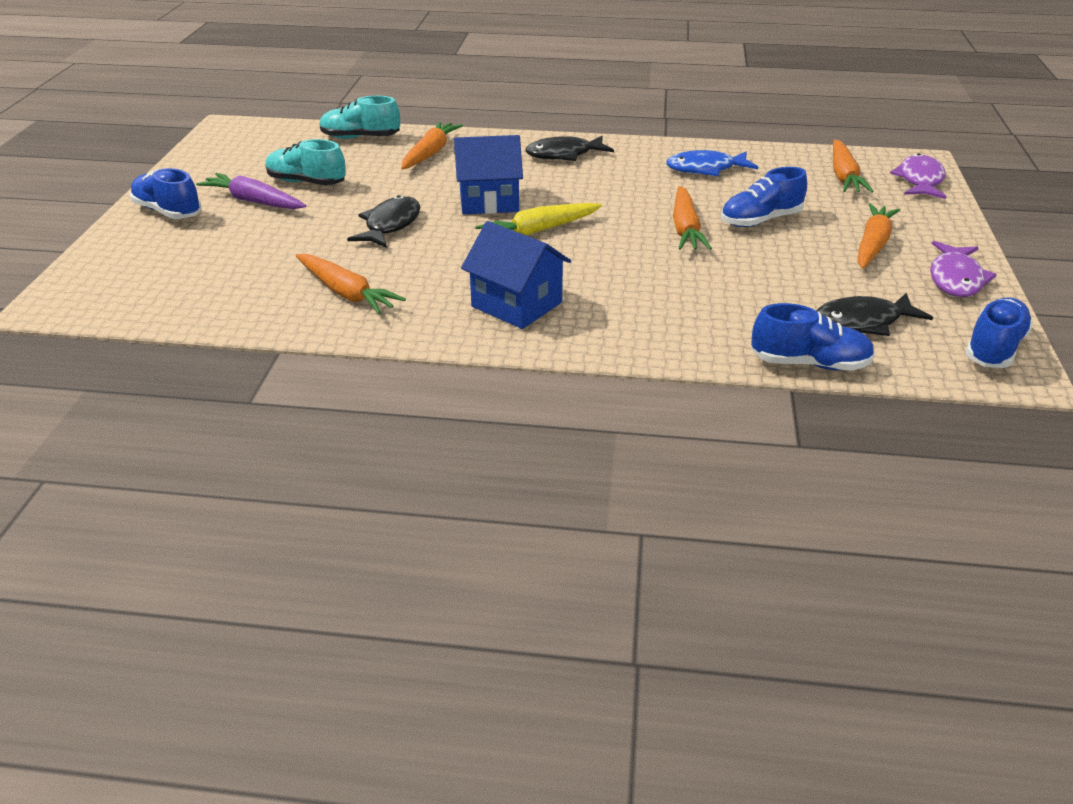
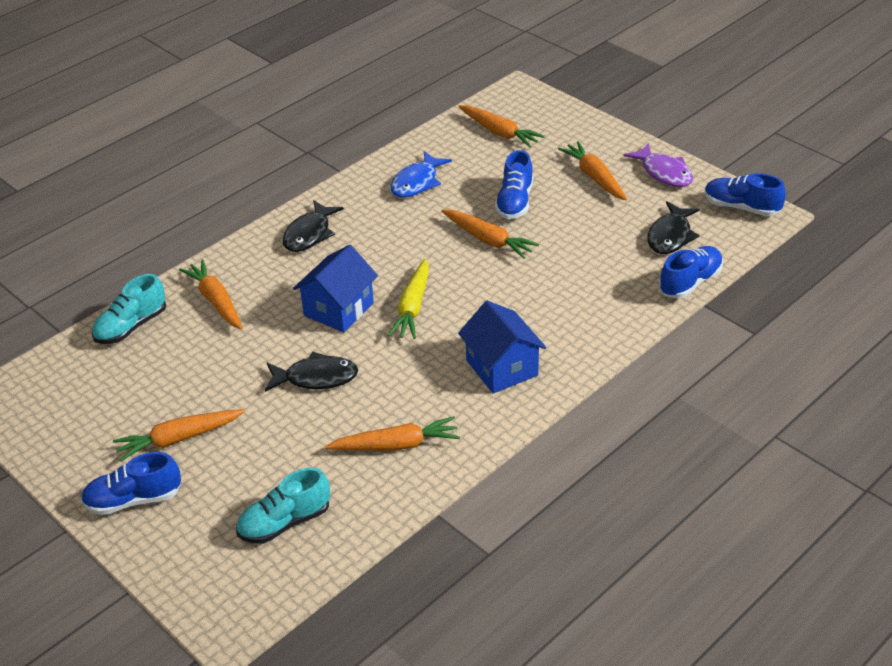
camera: 50 degrees left, 5 degrees up
purple carrot [196,173,306,209] -> orange carrot [113,409,245,462]
turquoise shoe [266,139,346,185] -> turquoise shoe moved to [236,468,330,544]
black fish [347,195,420,248] -> black fish turned 120 degrees clockwise [265,352,358,392]
blue house [461,221,571,329] -> blue house turned 75 degrees clockwise [458,301,546,394]
purple fish [890,153,947,199] -> none
blue shoe [965,297,1033,368] -> blue shoe turned 45 degrees counterclockwise [705,173,786,216]

